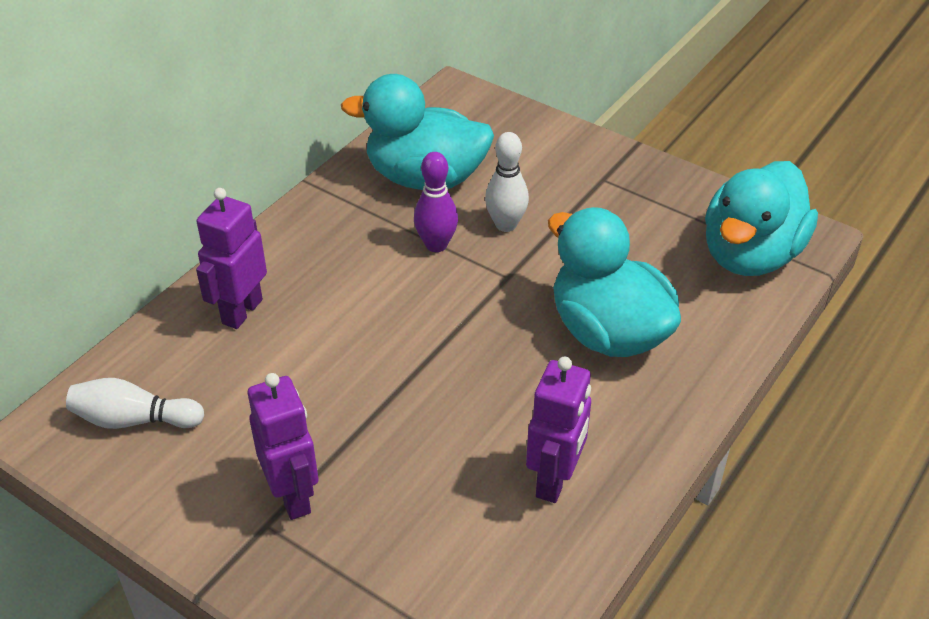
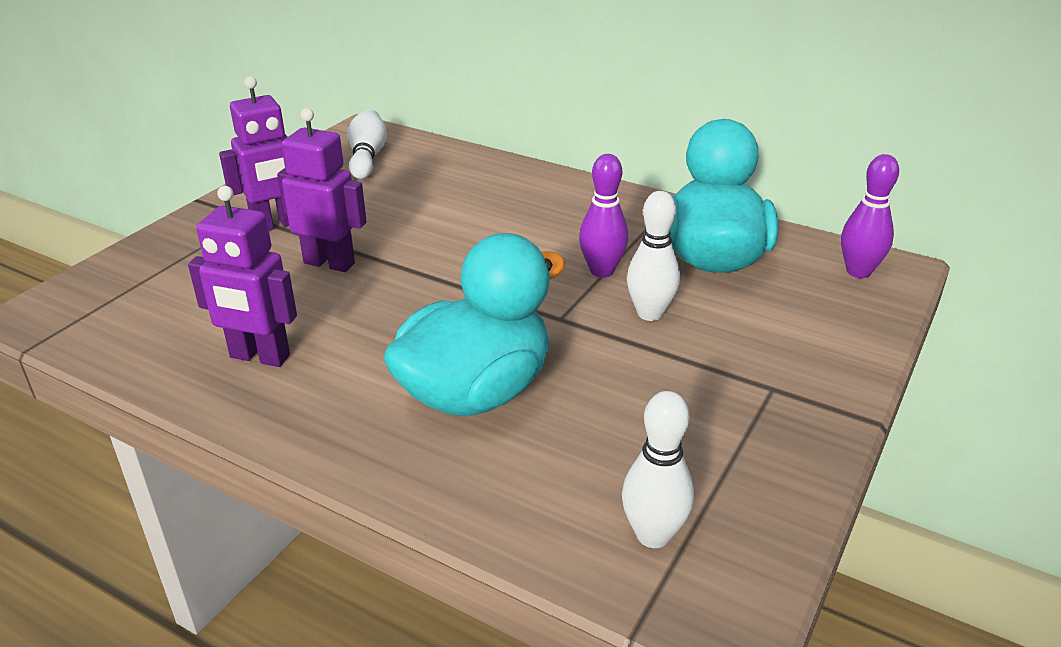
camera: 85 degrees right, 10 degrees down
purple robot [196,188,267,329] -> purple robot moved to [277,108,367,272]
turquoise duck [705,161,818,276] -> white bowling pin [622,391,694,548]
none -> purple bowling pin [841,154,899,278]

